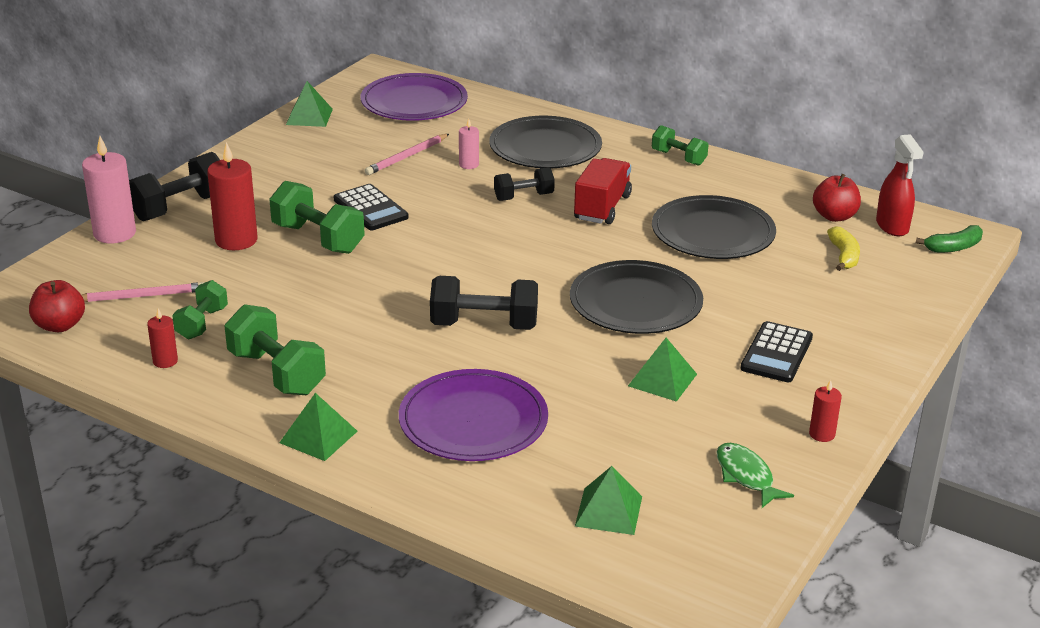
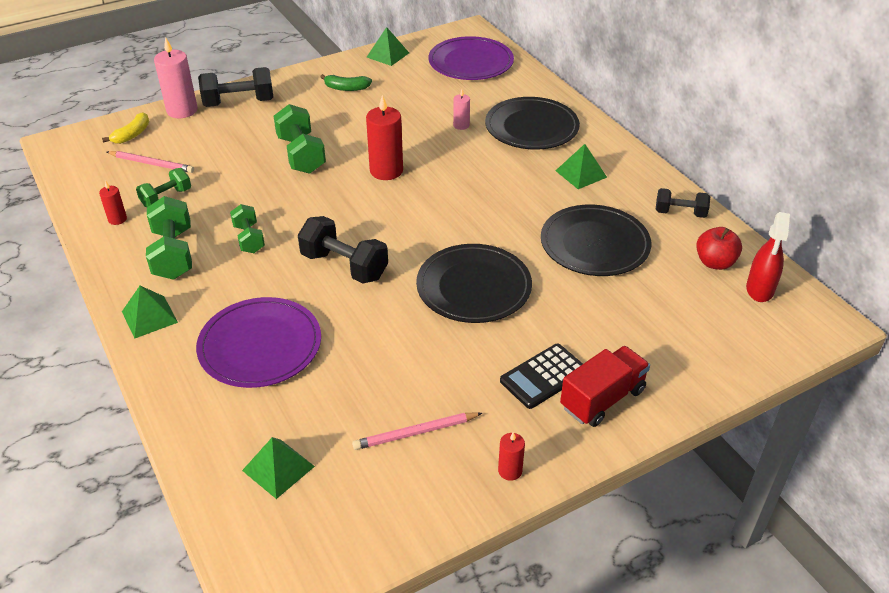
camera: 30 degrees right, 10 degrees up
red apple [29,280,85,332] -> none
red candle [207,142,258,250] -> red candle moved to [366,94,403,180]
black calculator [333,184,408,230] -> none
pink pencil [365,134,449,175] -> pink pencil moved to [352,412,482,450]
black dumbbell [494,167,555,201] -> black dumbbell moved to [656,188,710,218]
red truck [574,158,632,224] -> red truck moved to [560,346,650,427]
green pyramid [628,338,697,402] -> green pyramid moved to [556,144,607,189]
green dumbbell [652,125,709,166] -> green dumbbell moved to [230,204,265,253]
green fish [717,443,794,508] -> none
yellow banana [827,226,860,271] -> yellow banana moved to [102,112,149,144]
green banana [915,225,983,253] -> green banana moved to [320,74,372,91]

